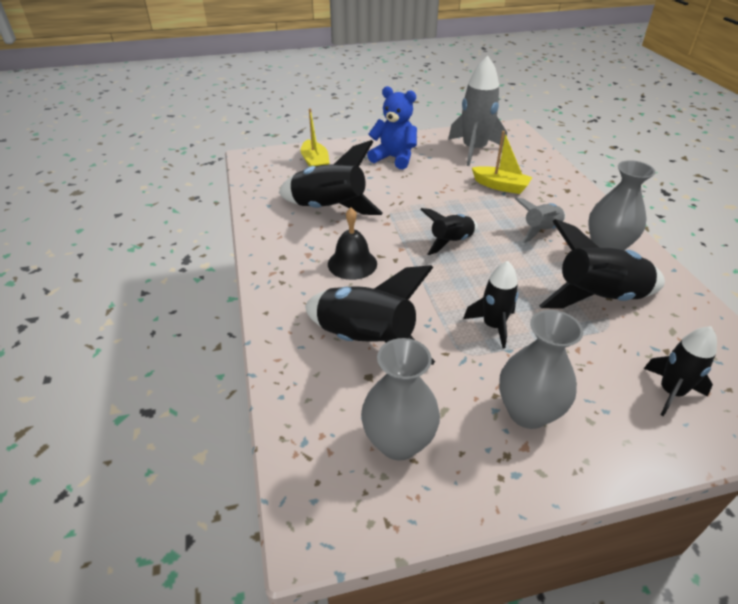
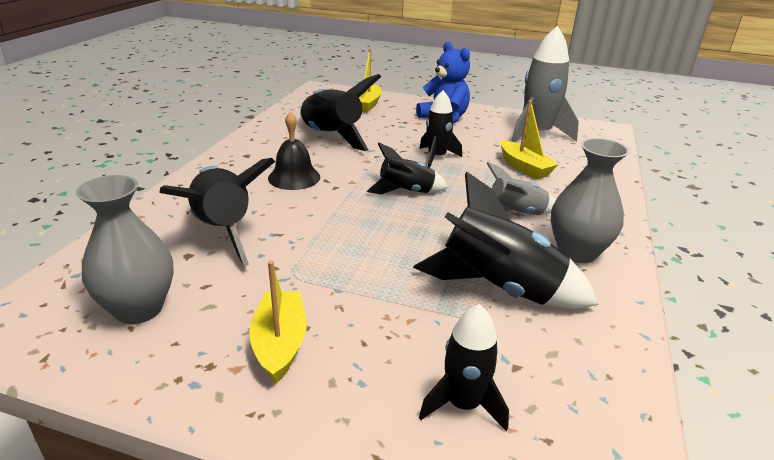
camera: 30 degrees right, 10 degrees down
black rocket [463,261,518,348] -> black rocket moved to [419,90,462,168]
grey vase [499,310,583,429] -> yellow boat [250,261,307,384]

